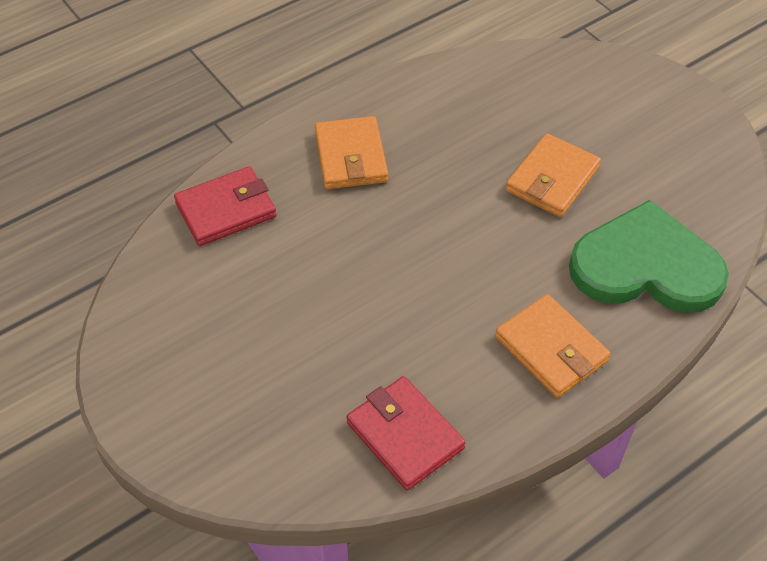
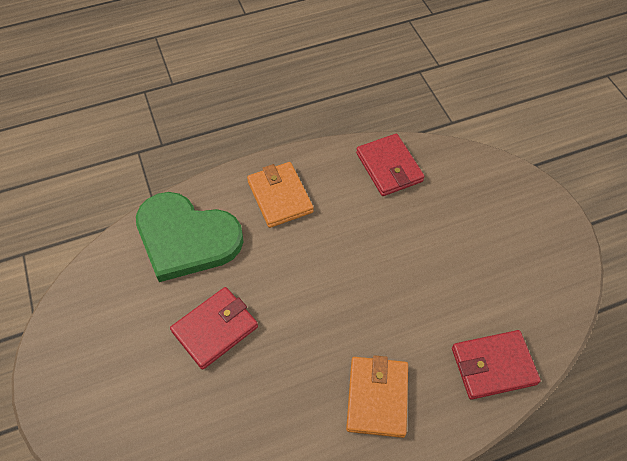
camera: 165 degrees left, 5 degrees up
orange wallet [506,133,601,217] -> red wallet [170,287,258,370]

